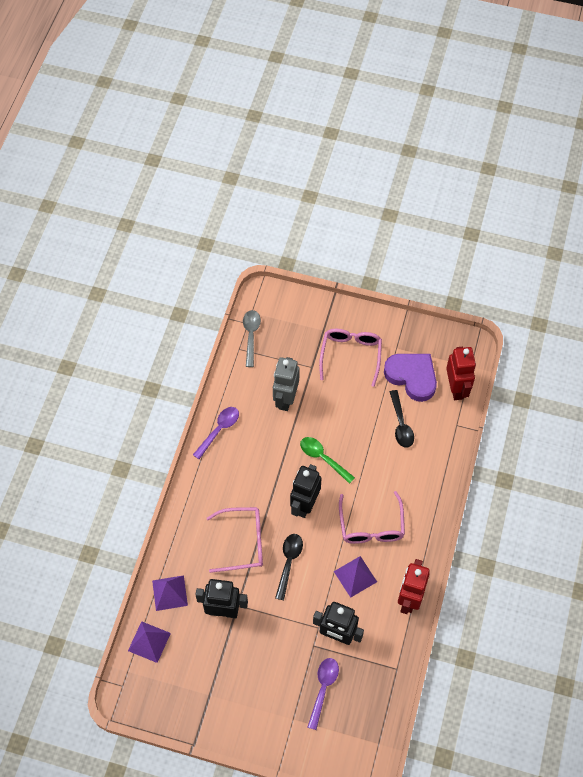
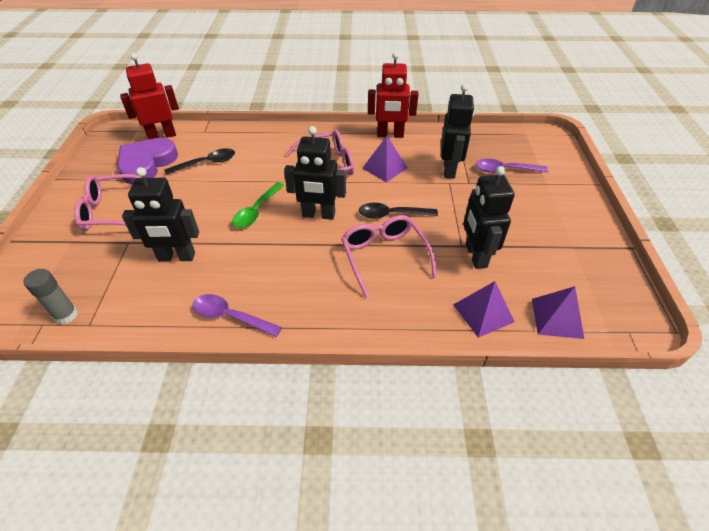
camera: 105 degrees left, 15 degrees down
grey spoon [243,310,261,367] -> grey glue stick [23,269,78,325]
grey robot [273,357,299,411] -> black robot [122,167,199,262]

